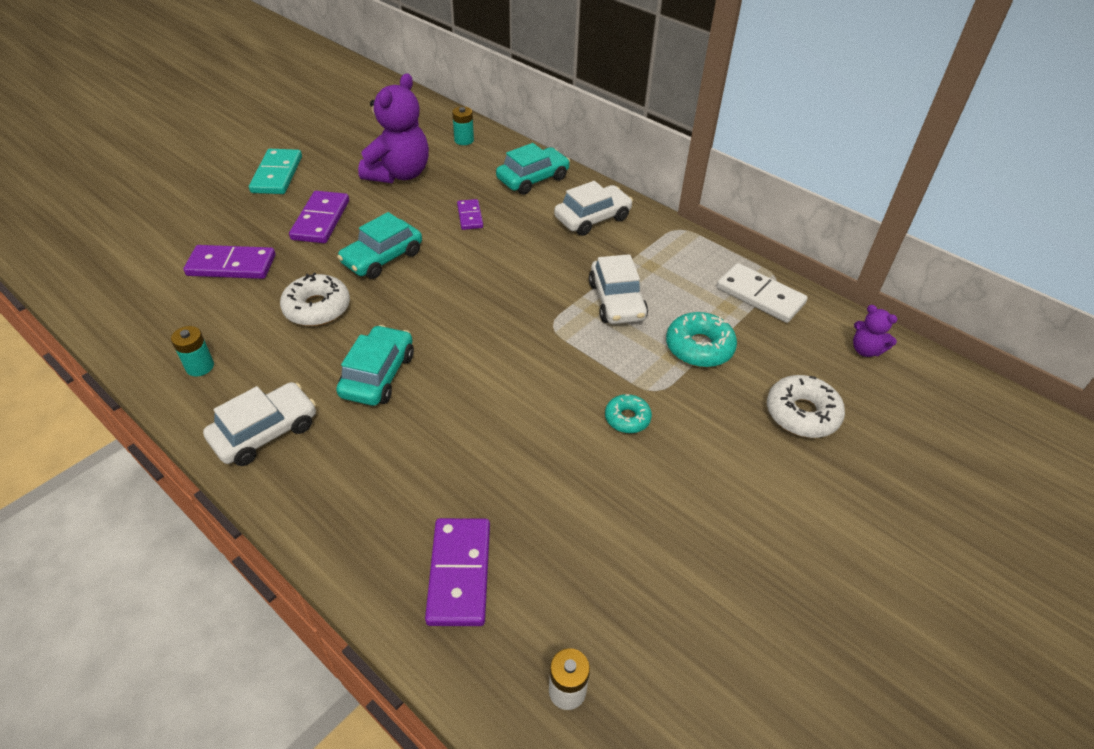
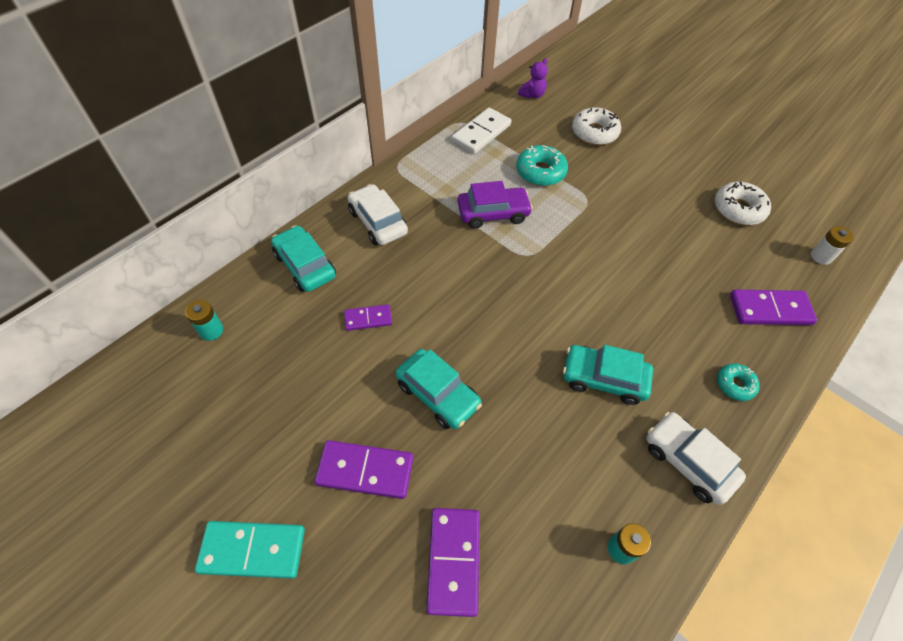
camera: 90 degrees left, 10 degrees up
white donut [280,273,350,326] -> white donut moved to [715,182,771,225]
purple teddy bear [358,73,429,184] -> none
white car [589,254,648,324] -> purple car [458,181,533,229]
turquoise donut [605,394,652,433] -> turquoise donut moved to [717,363,760,401]

